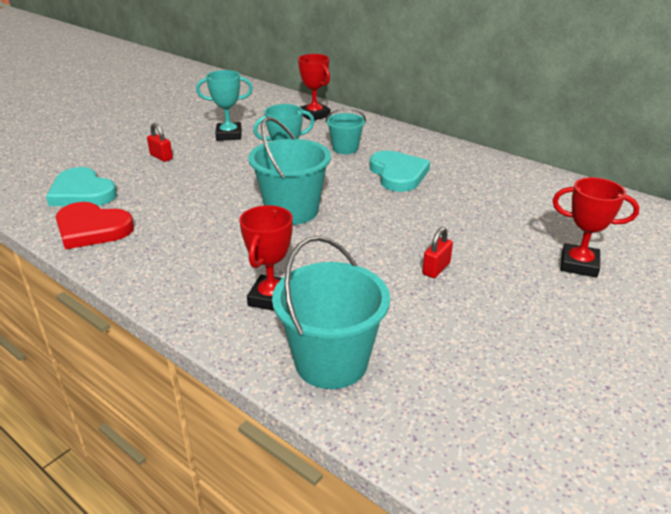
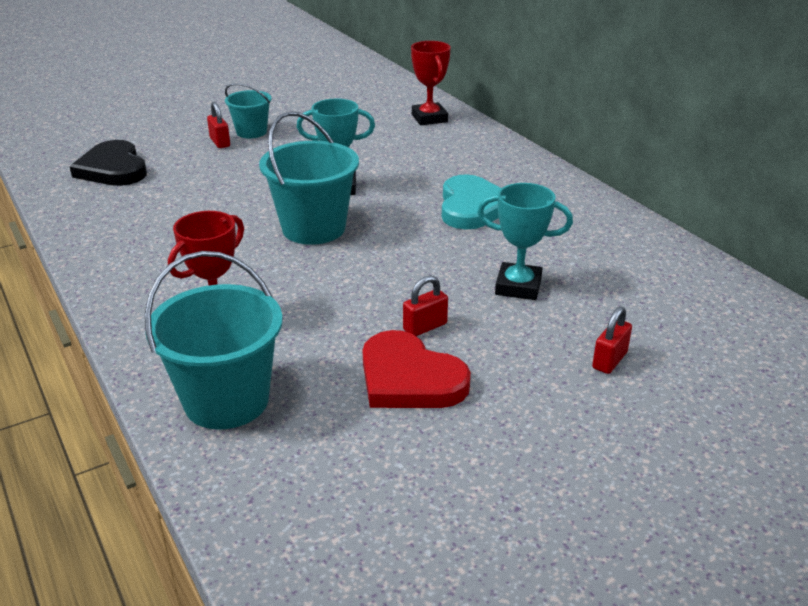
camera: 20 degrees right, 0 degrees up
turquoise heart [46,167,117,206] -> black heart [70,140,147,186]
red heart [56,202,134,249] -> red heart moved to [363,330,471,408]
turquoise trophy [196,70,253,141] -> turquoise trophy moved to [477,183,573,300]
turquoise bucket [325,108,366,154] -> turquoise bucket moved to [225,83,272,139]
red trophy [552,177,639,277] -> red padlock [592,306,632,374]

